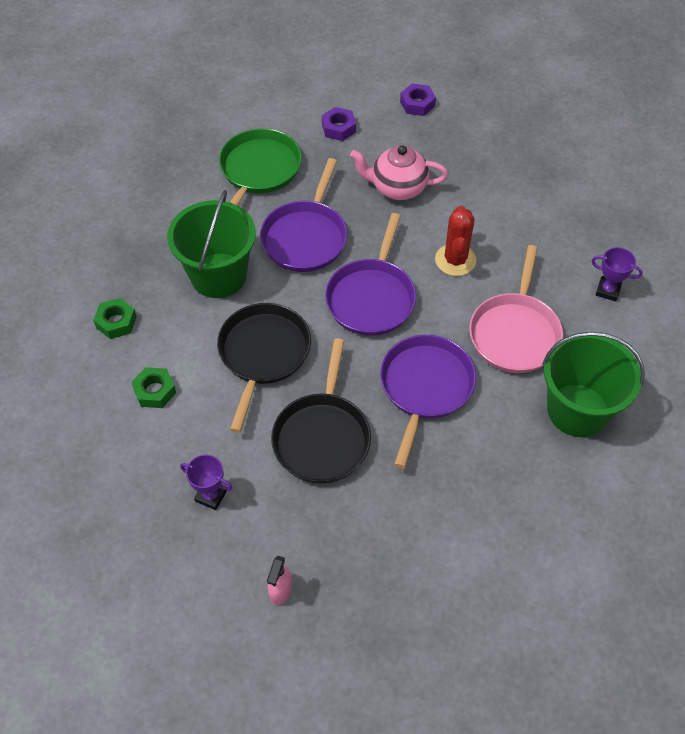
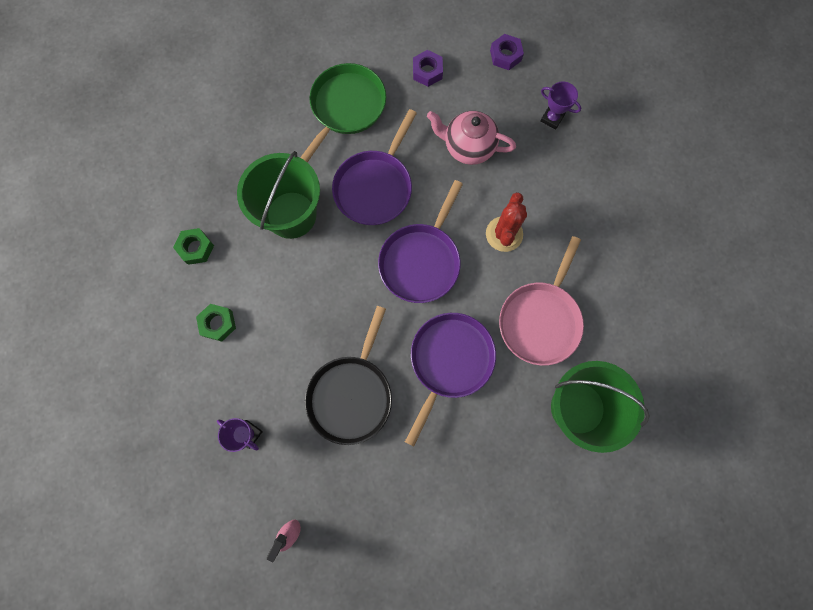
camera: 10 degrees right, 20 degrees up
black pan [217,303,311,433] -> none
purple trophy [591,247,643,302] -> purple trophy moved to [540,82,581,130]

